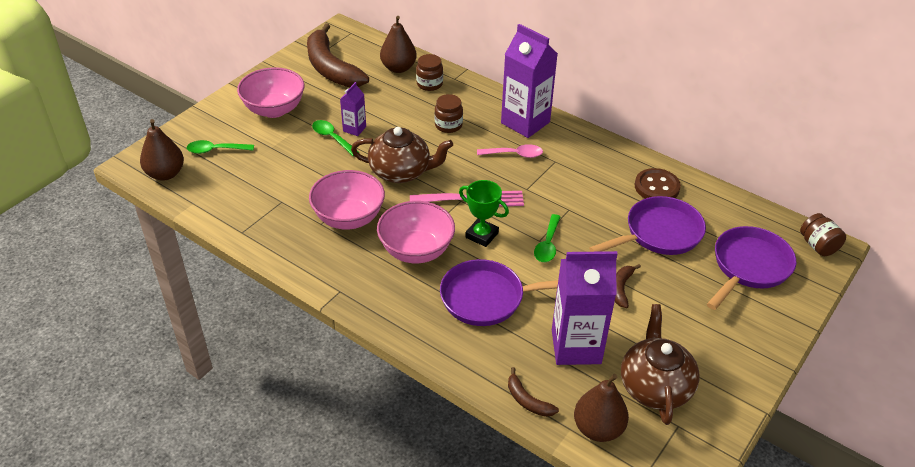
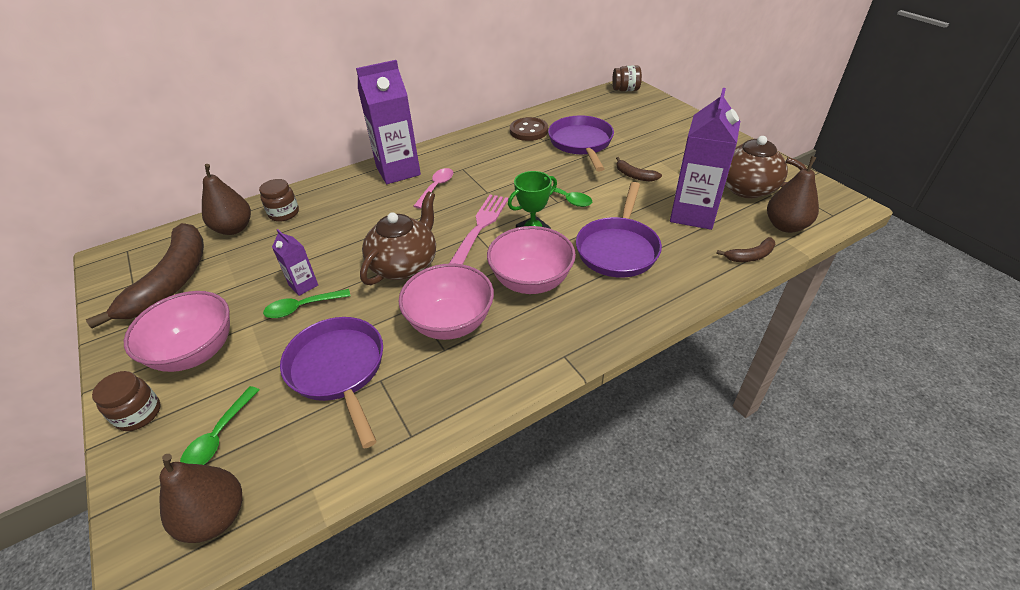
camera: 65 degrees left, 0 degrees up
brown banana [307,23,369,87] -> brown banana turned 75 degrees counterclockwise [86,223,204,328]
brown jar [434,94,463,133] -> brown jar moved to [92,371,161,431]
purple pan [707,226,796,310] -> purple pan moved to [280,317,383,449]

